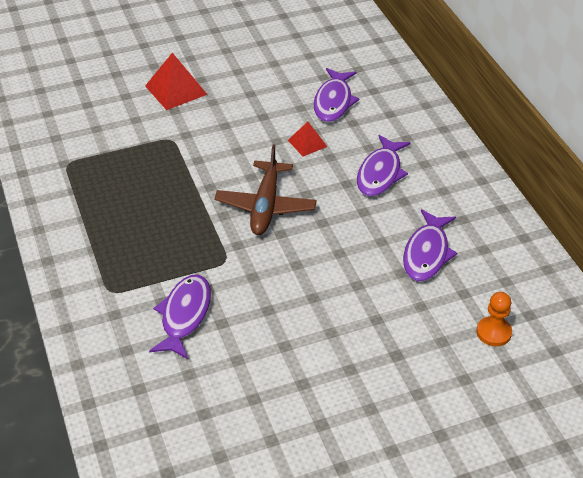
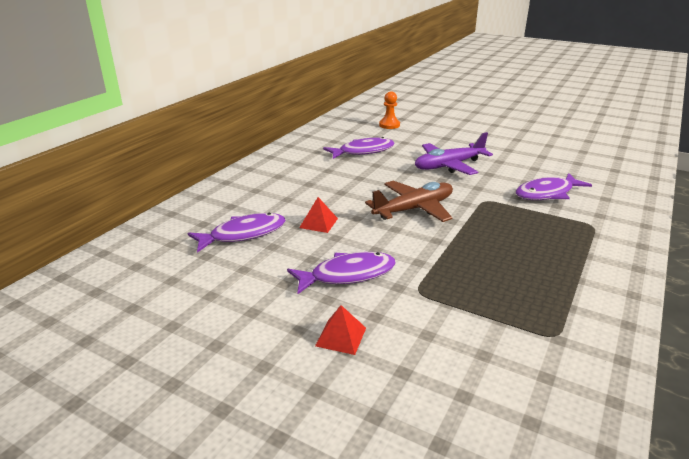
camera: 130 degrees left, 15 degrees down
red pyramid [145,53,208,110] -> red pyramid [315,305,366,355], size x0.60
purple fish [357,135,411,196] -> purple fish moved to [287,252,396,294]
none -> purple plane [415,132,493,175]

